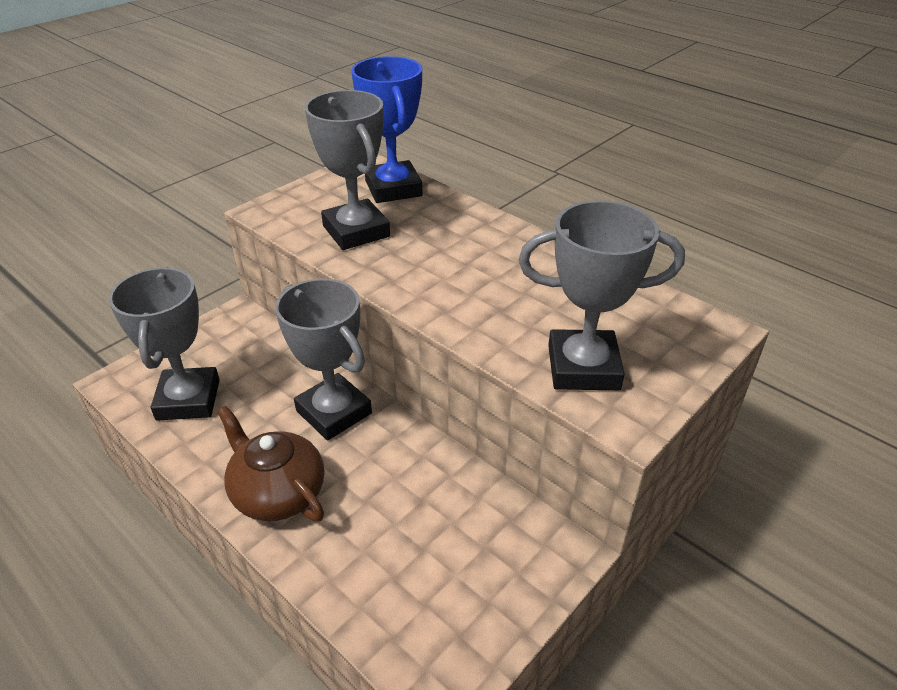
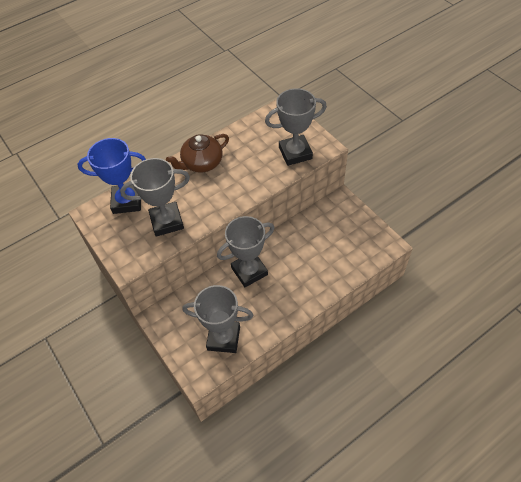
camera: 75 degrees left, 15 degrees up
brown teapot [217,406,324,521] -> brown teapot moved to [166,134,229,173]
grey trophy [519,200,685,390] -> grey trophy turned 60 degrees clockwise [265,88,327,166]

